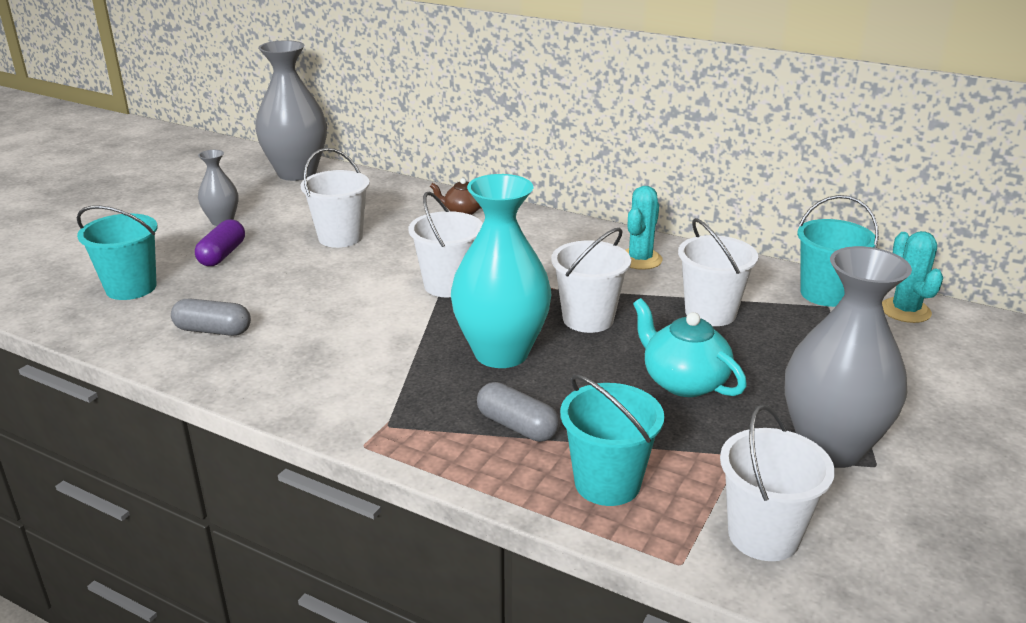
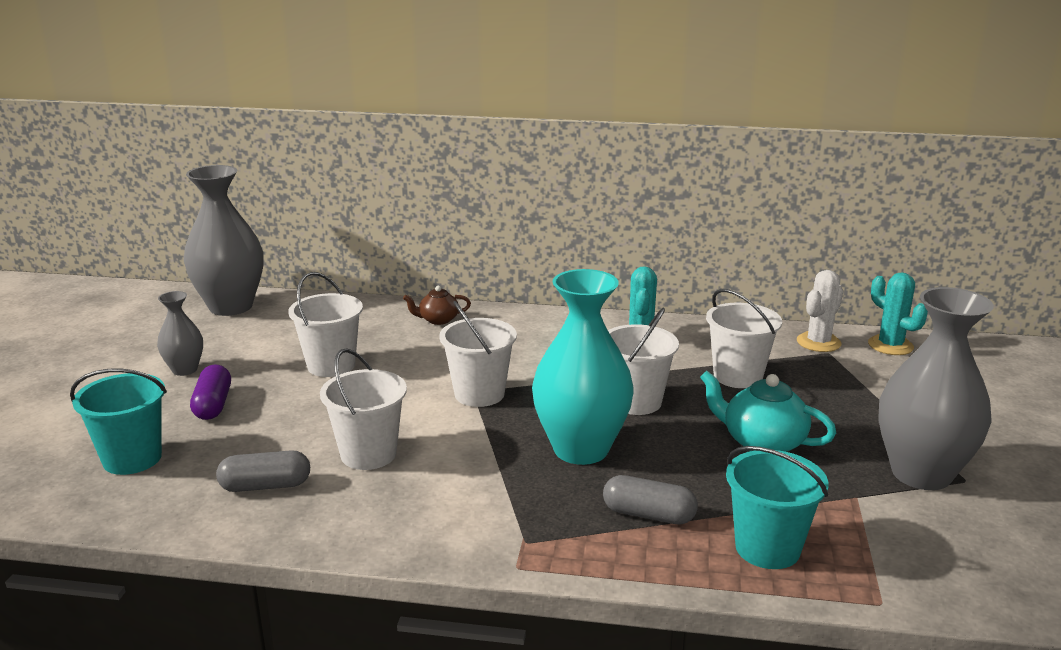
camera: 20 degrees left, 5 degrees down
white bucket [720,404,835,561] -> white bucket moved to [320,348,407,470]
turquoise bucket [797,195,879,307] -> white cactus [797,270,843,352]

